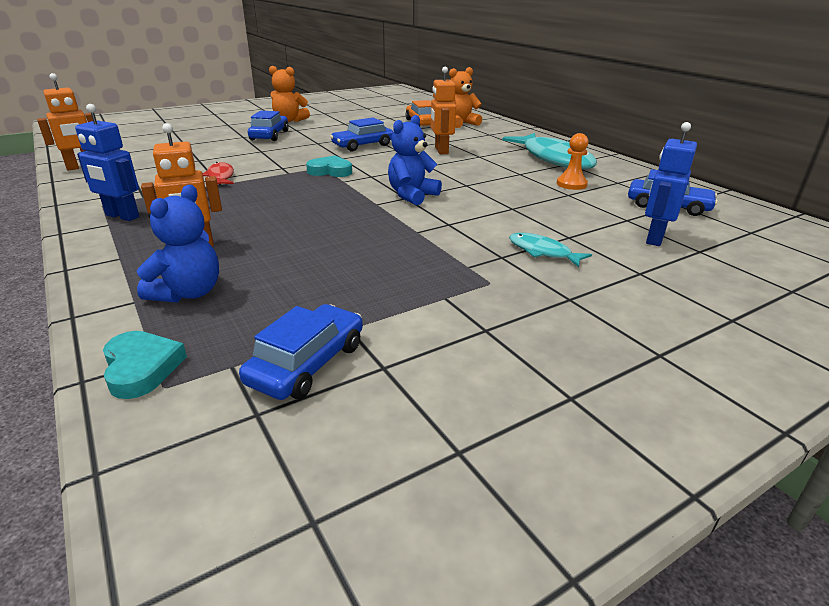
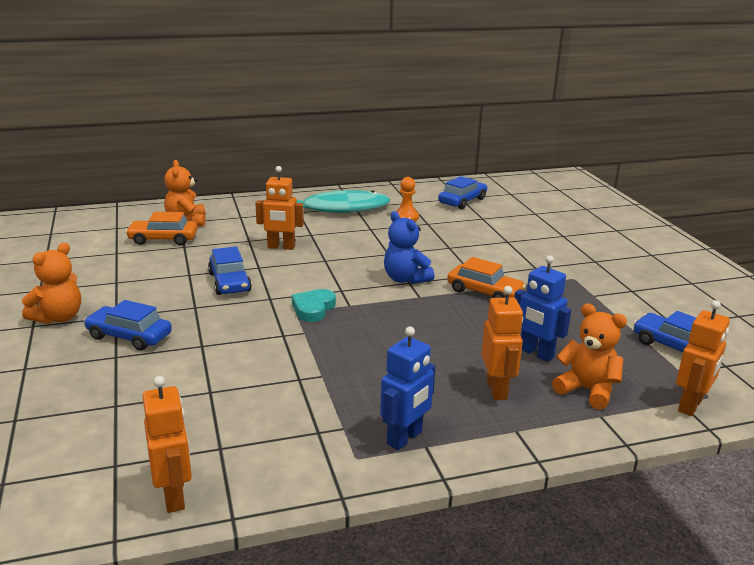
camera: 75 degrees left, 5 degrees down
turquoise heart [103,331,187,399] -> orange robot [676,300,730,416]
blue teddy bear [137,185,219,303] -> orange teddy bear [552,304,627,410]
red fish [203,162,234,184] -> none
turquoise fish [509,233,592,267] -> none
blue robot [645,122,697,246] -> blue robot moved to [514,255,571,362]
none -> orange car [447,257,526,298]

